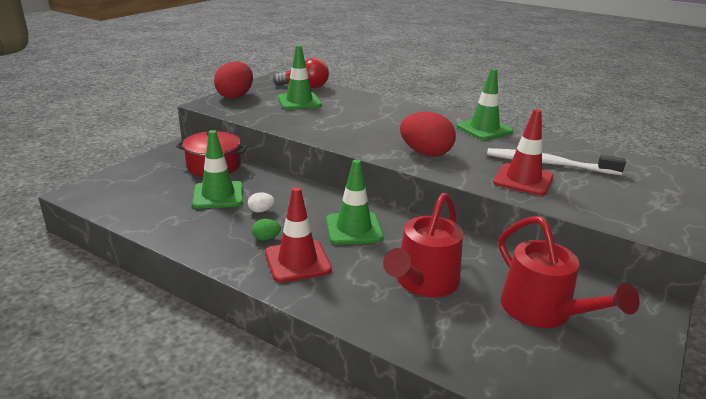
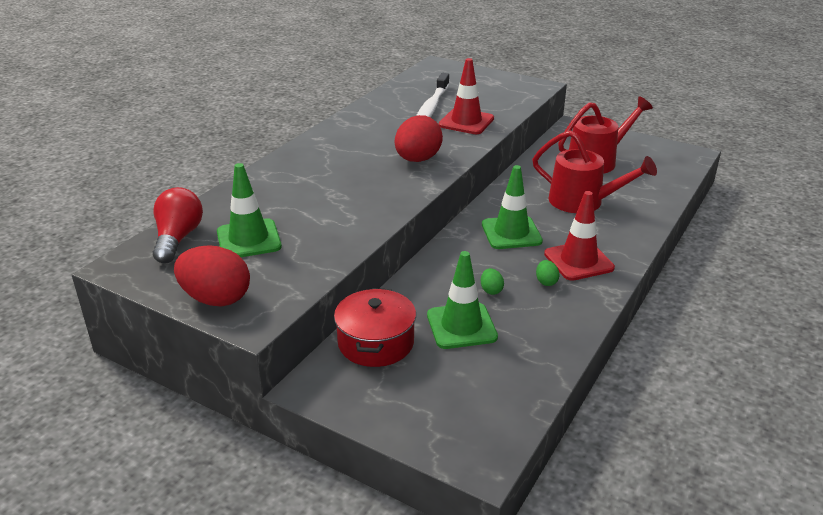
camera: 90 degrees left, 5 degrees up
white egg [248,192,275,213] -> green egg [481,268,504,295]
green traffic cone [457,68,513,140] -> none

